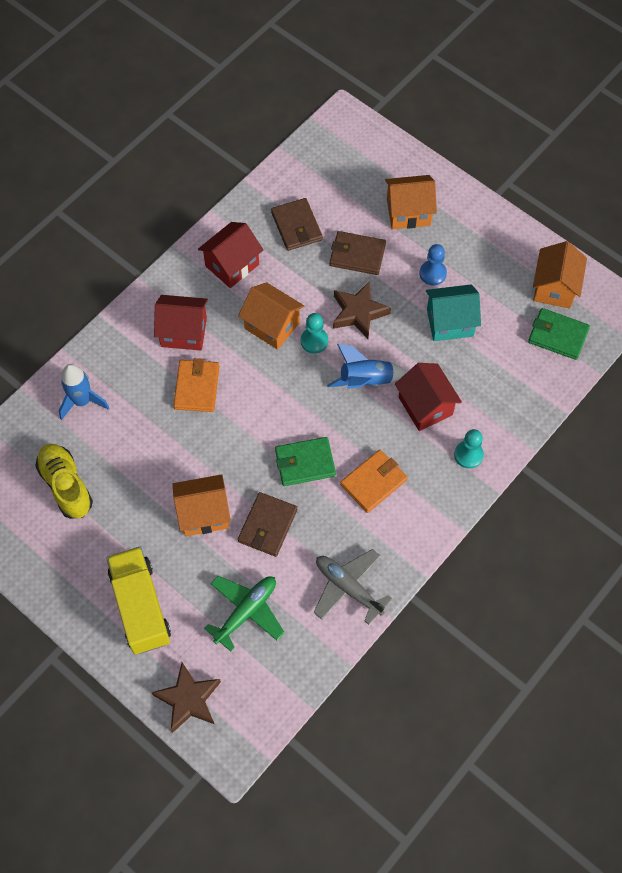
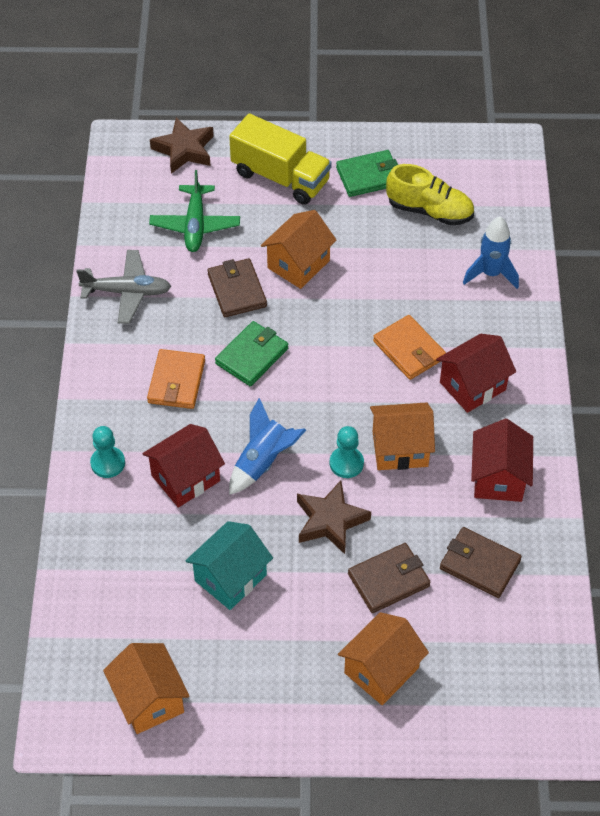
camera: 140 degrees right, 10 degrees down
red house [395,363,462,431] -> red house turned 60 degrees counterclockwise [142,424,225,508]
blue pawn [419,244,447,285] -> none
green wallet [528,308,590,360] -> green wallet moved to [336,150,398,197]

